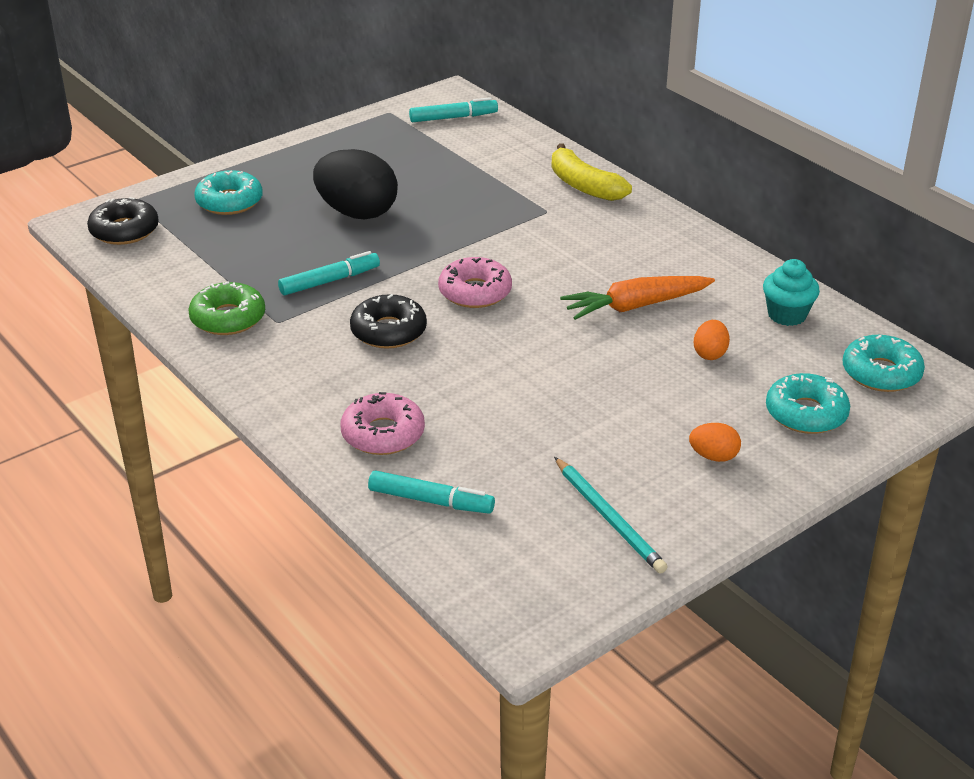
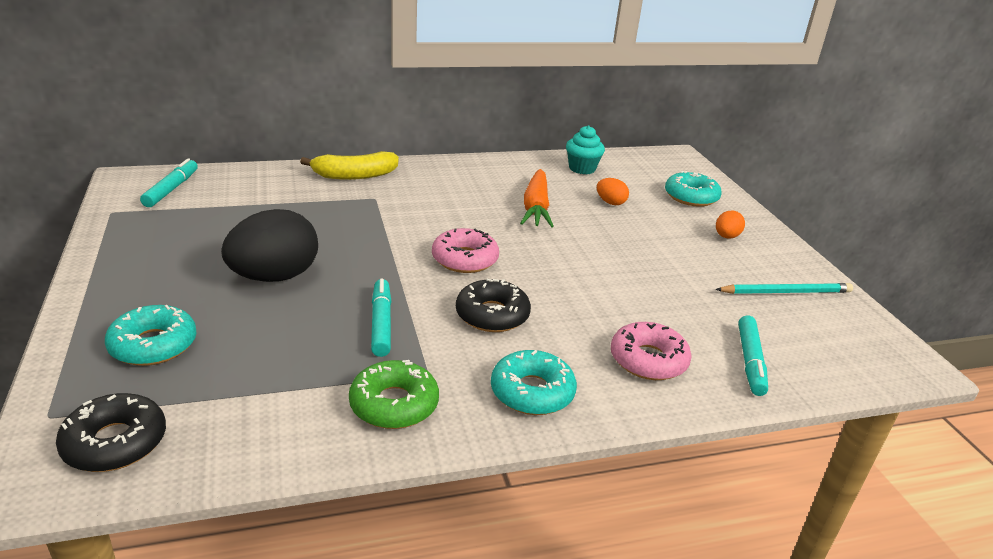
camera: 70 degrees left, 5 degrees down
turquoise marker [368,470,495,514] -> turquoise marker turned 150 degrees clockwise [738,316,768,396]
turquoise donut [843,335,925,392] -> turquoise donut moved to [491,350,577,415]

